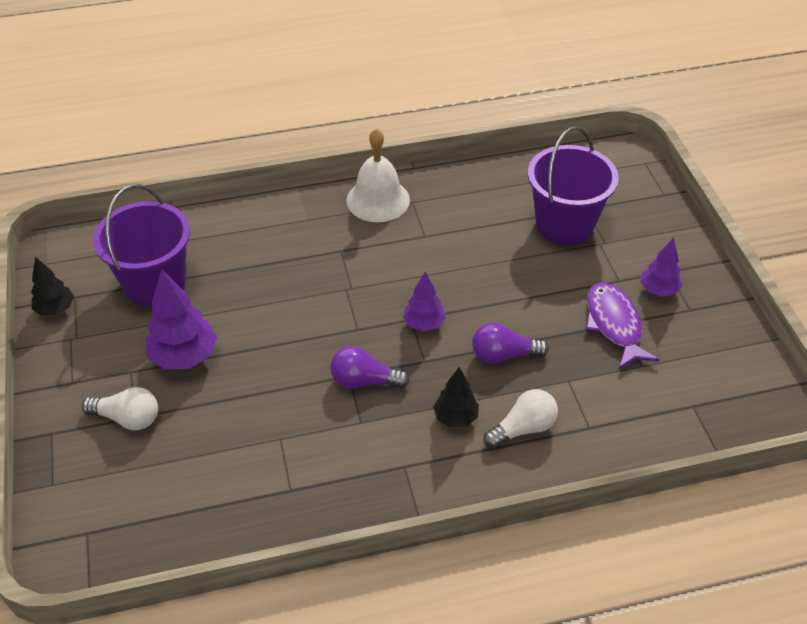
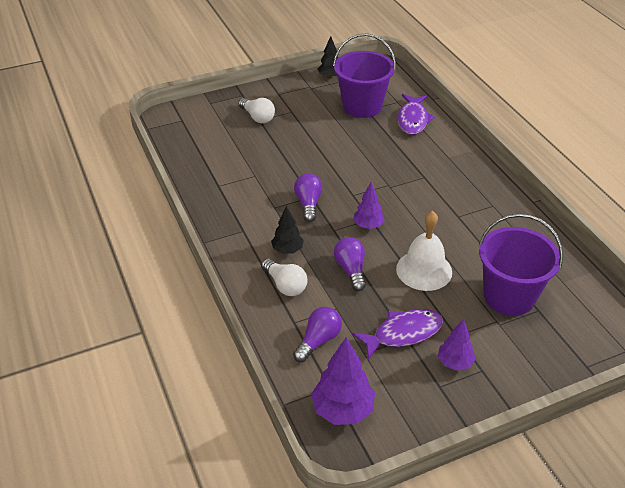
camera: 80 degrees right, 5 degrees down
white light bulb [82,387,158,430] -> white light bulb turned 45 degrees counterclockwise [239,98,275,123]
purple tree [146,270,217,369] -> purple tree moved to [311,337,375,425]
white bell [346,128,410,222] -> white bell moved to [396,211,452,291]
none -> purple light bulb [293,307,342,362]
none -> purple fish [398,94,435,135]

